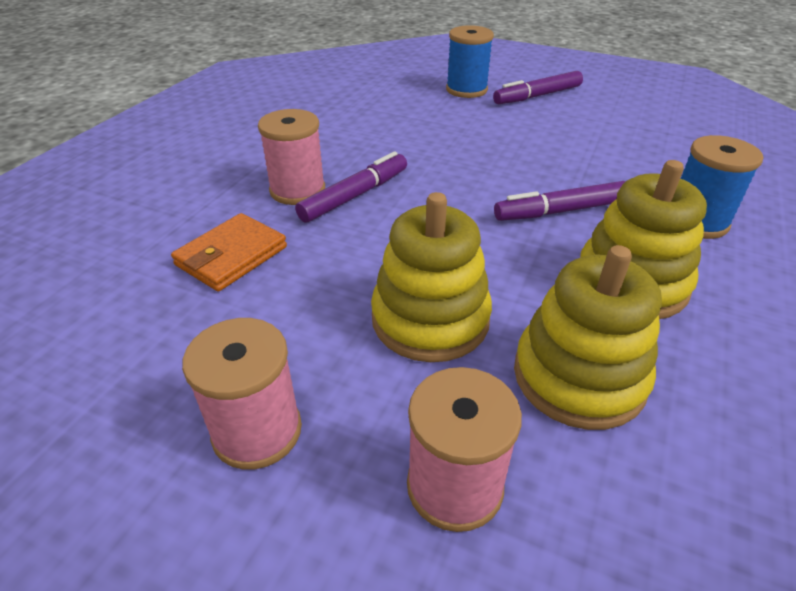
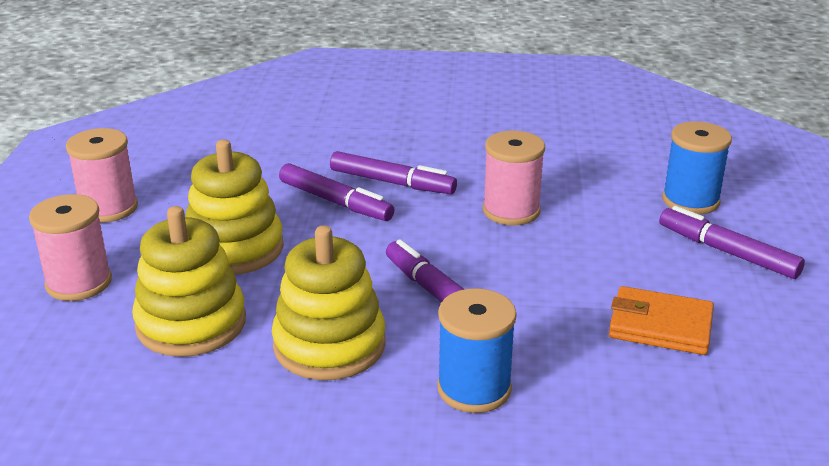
camera: 70 degrees right, 10 degrees down
orange wallet [171,213,287,292] -> orange wallet moved to [609,286,714,355]
pink spool [258,109,325,205] -> pink spool moved to [483,131,545,226]
none -> purple marker [279,163,394,221]

